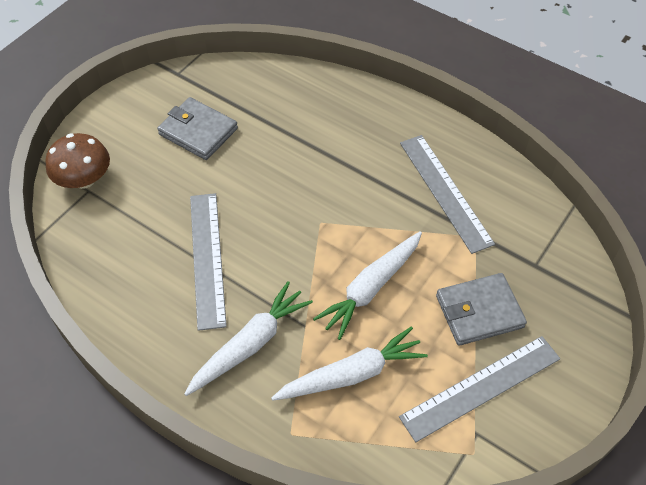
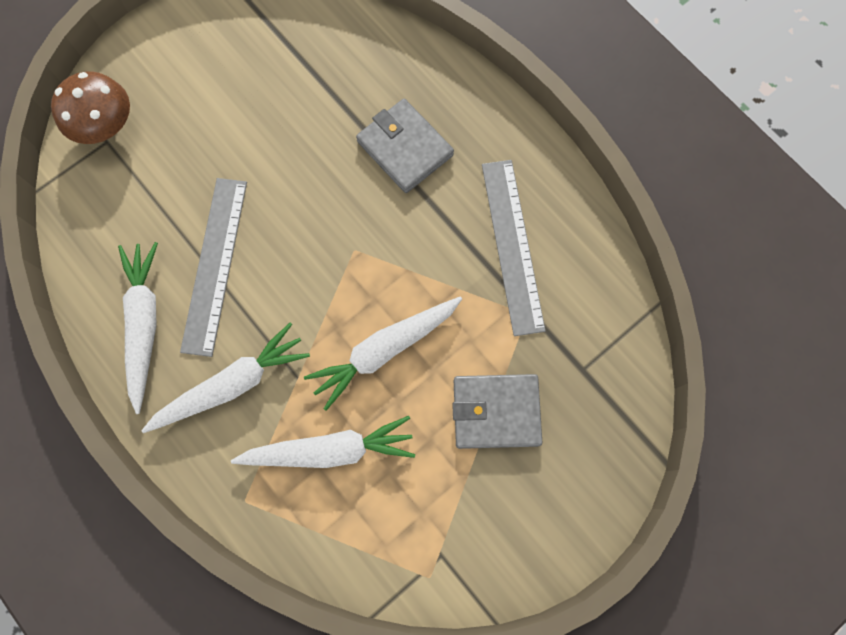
camera: 15 degrees right, 20 degrees up
grey wallet [157,97,238,160] -> grey wallet moved to [356,99,454,193]
grey ruler [399,336,560,442] -> none
none -> white carrot [118,242,158,414]

